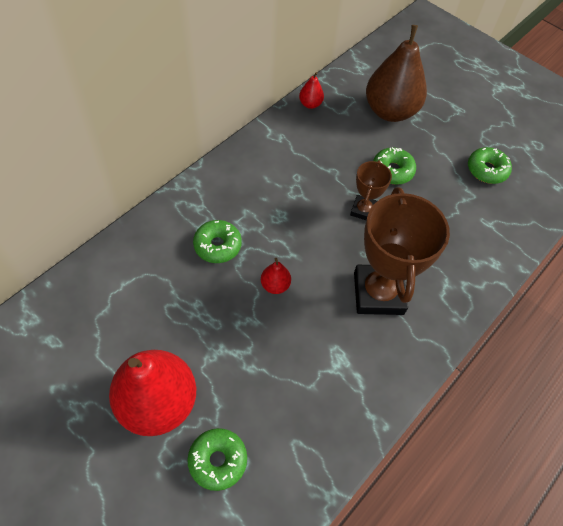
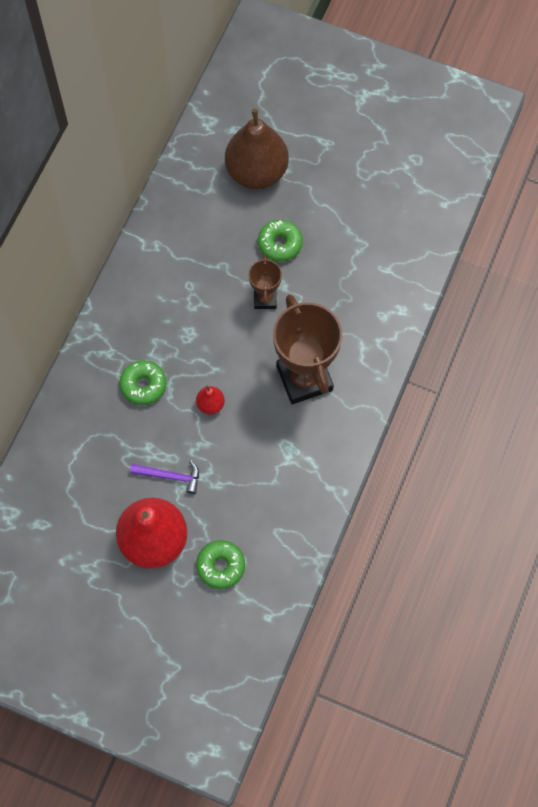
camera: 15 degrees left, 10 degrees up
red pear [299,72,324,109] -> none
green donut [468,147,512,184] -> none
none -> purple hammer [130,460,199,494]

